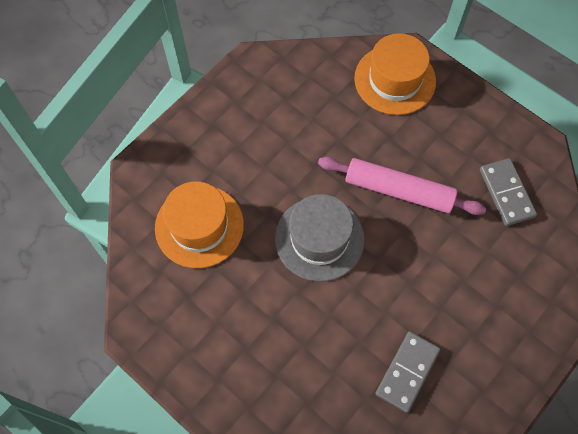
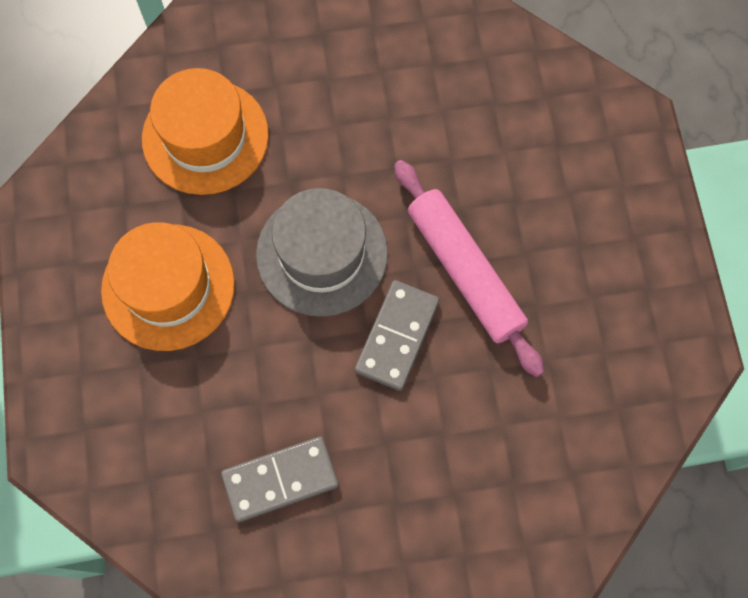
camera: 40 degrees right, 5 degrees up
orange hat [354,33,436,115] -> orange hat moved to [101,222,235,351]
grey domino [480,158,537,226] -> grey domino moved to [355,280,439,391]

